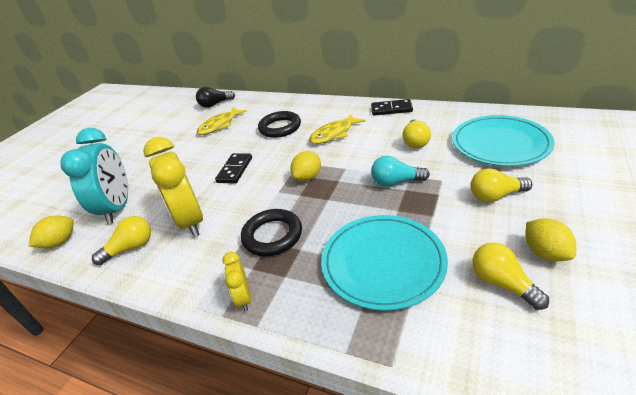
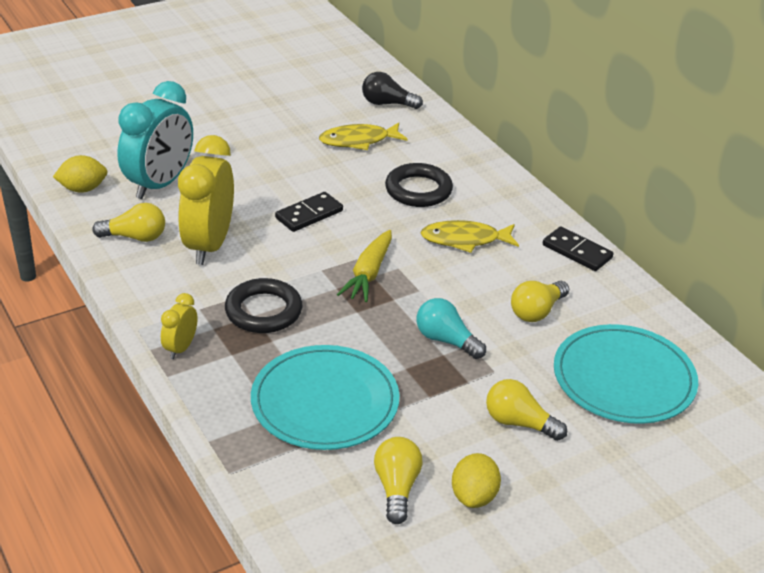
camera: 30 degrees right, 0 degrees up
yellow lemon [291,151,321,181] -> yellow carrot [337,230,392,302]

